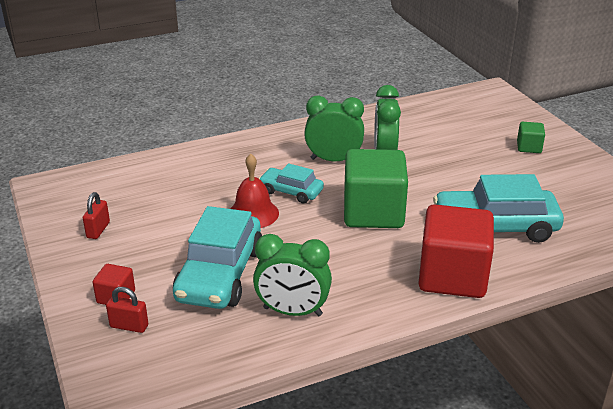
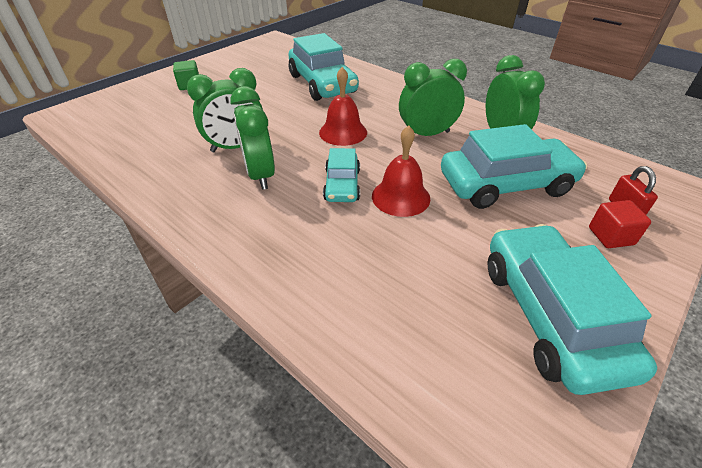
camera: 115 degrees left, 10 degrees up
red padlock [83,192,110,239] -> turquoise car [488,224,657,395]
green cube [344,149,408,228] -> red bell [319,67,367,146]
red cube [418,204,494,298] -> none
none -> green clock [399,59,467,136]

